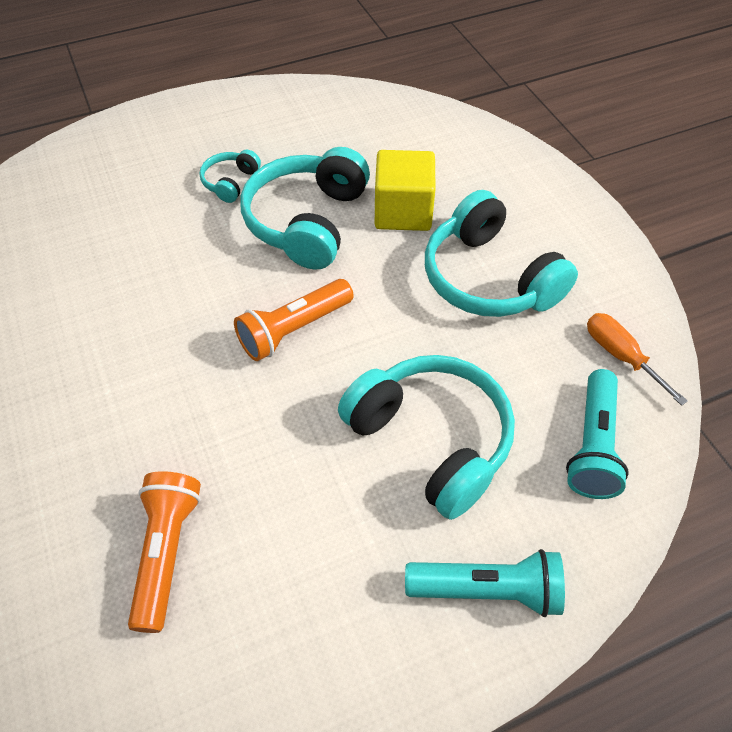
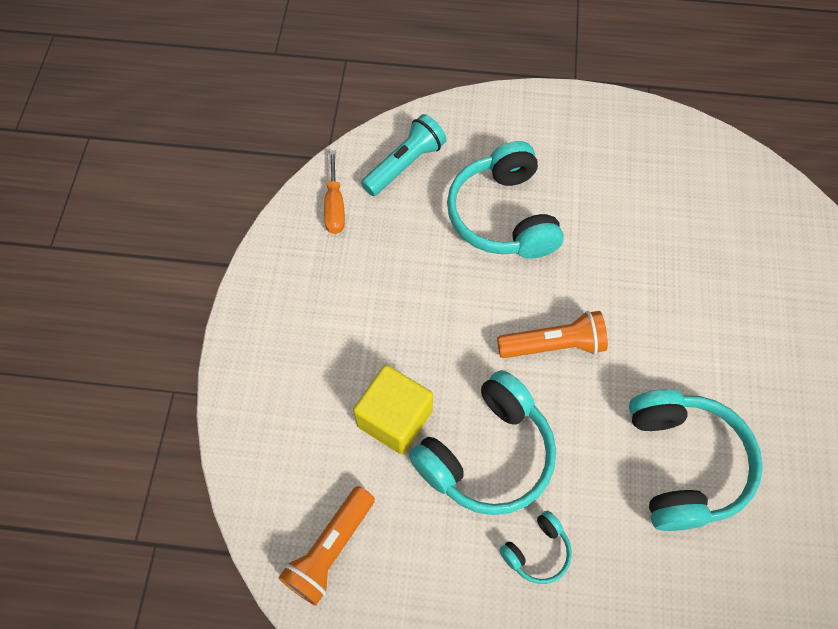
camera: 150 degrees left, 10 degrees up
orange flashlight [128,471,201,633] -> orange flashlight moved to [278,486,375,606]
turquoise flashlight [405,549,565,617] -> none
turquoise headphones [425,190,578,317] -> turquoise headphones moved to [629,389,763,531]

